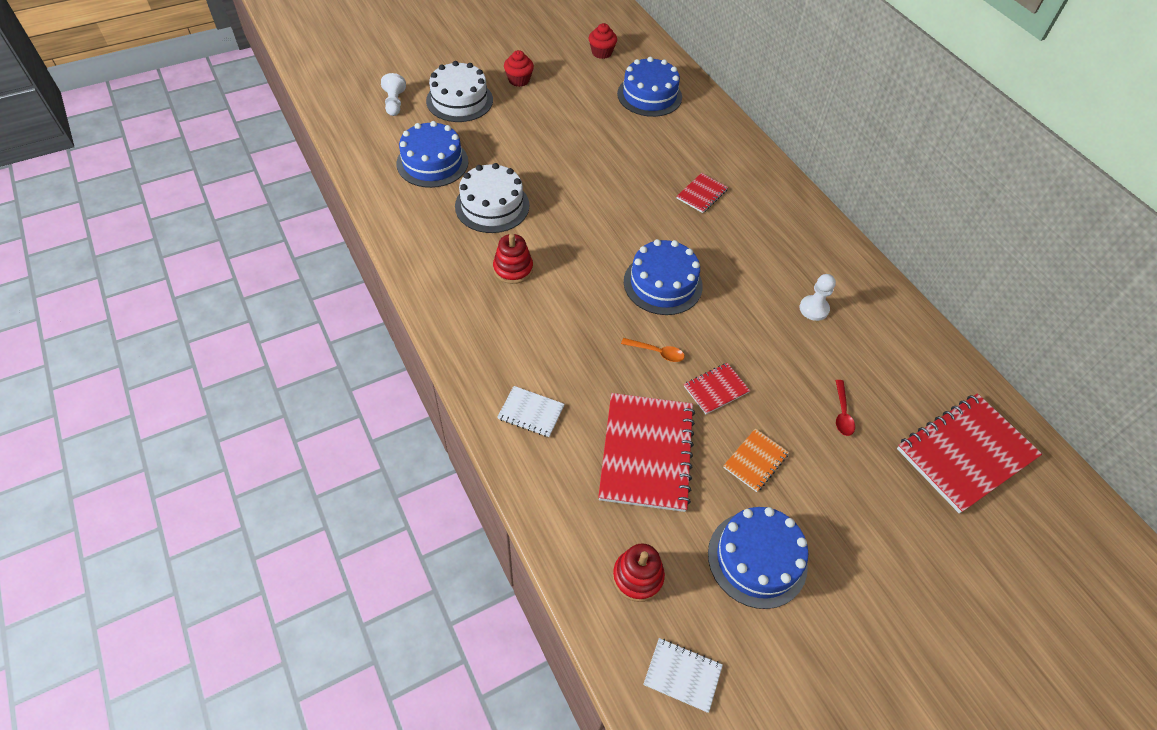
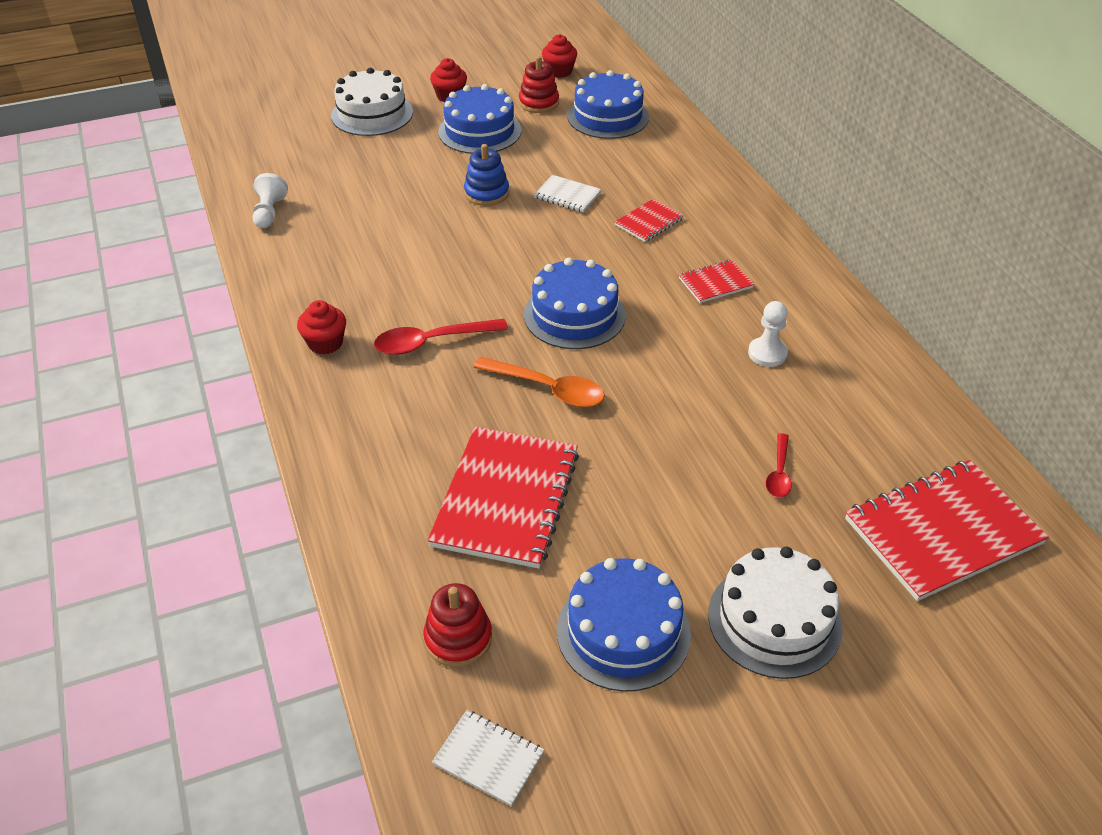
camera: 10 degrees right, 10 degrees down
white pawn [381,73,406,116] -> white pawn moved to [253,173,288,228]
blue cake [396,121,469,188] -> blue cake moved to [438,84,521,154]
white cake [455,163,529,233] -> white cake moved to [708,547,843,679]
red stacking toy [493,234,533,284] -> red stacking toy moved to [519,56,559,113]
white notebook [498,386,565,437] -> white notebook moved to [534,175,602,212]
orange spoon [621,338,685,362] -> orange spoon [473,357,605,407], size x1.68
red notebook [684,363,750,414] -> red notebook moved to [679,260,754,303]
orange notebook [723,428,789,492] -> none
none -> red cupcake [297,300,346,355]
none -> red spoon [374,319,508,355]
none -> blue stacking toy [464,144,509,206]

